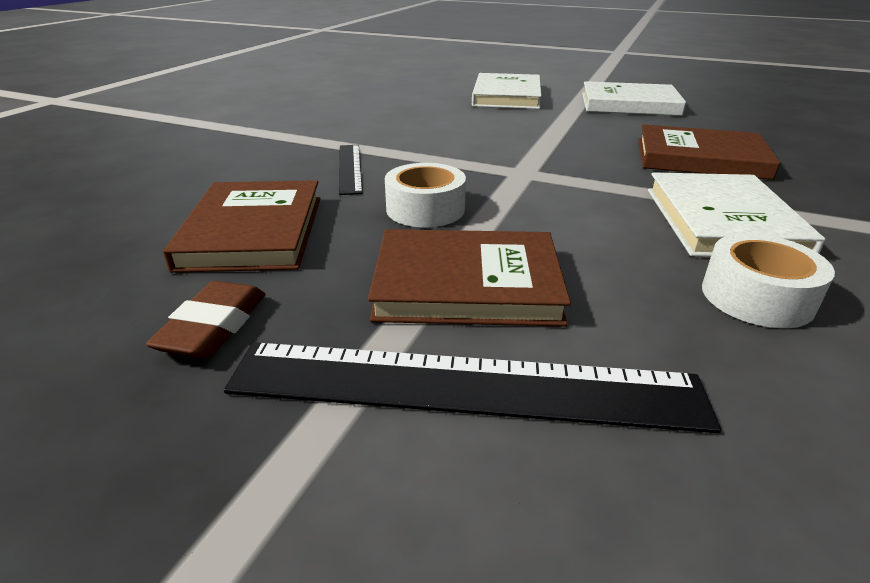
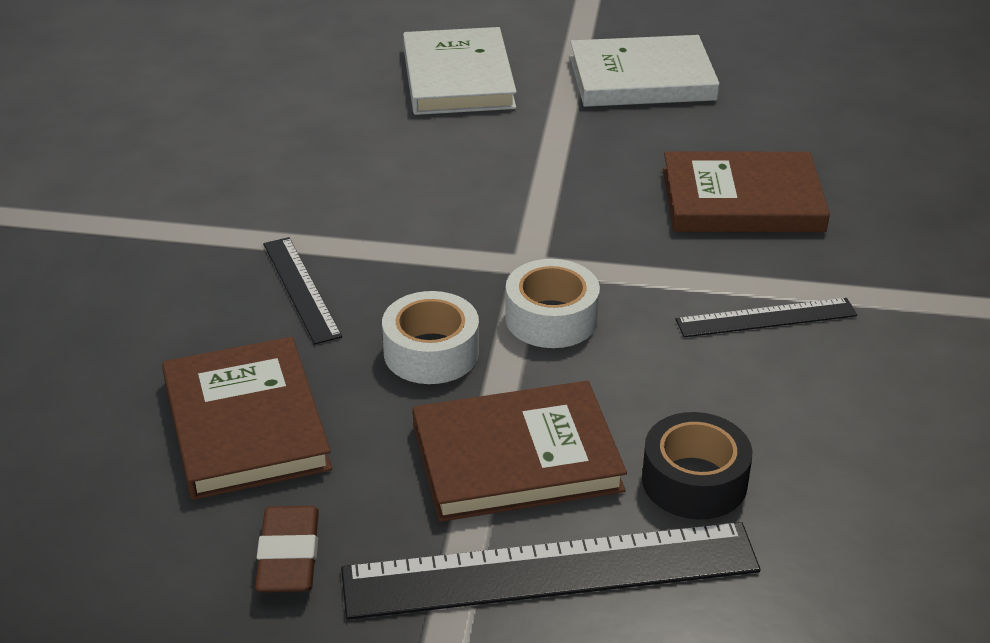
camera: 15 degrees left, 5 degrees up
white book [648,172,825,257] -> black ruler [676,298,857,337]
white tape [702,234,835,328] -> white tape moved to [505,259,600,348]
none -> black tape [642,412,752,520]

